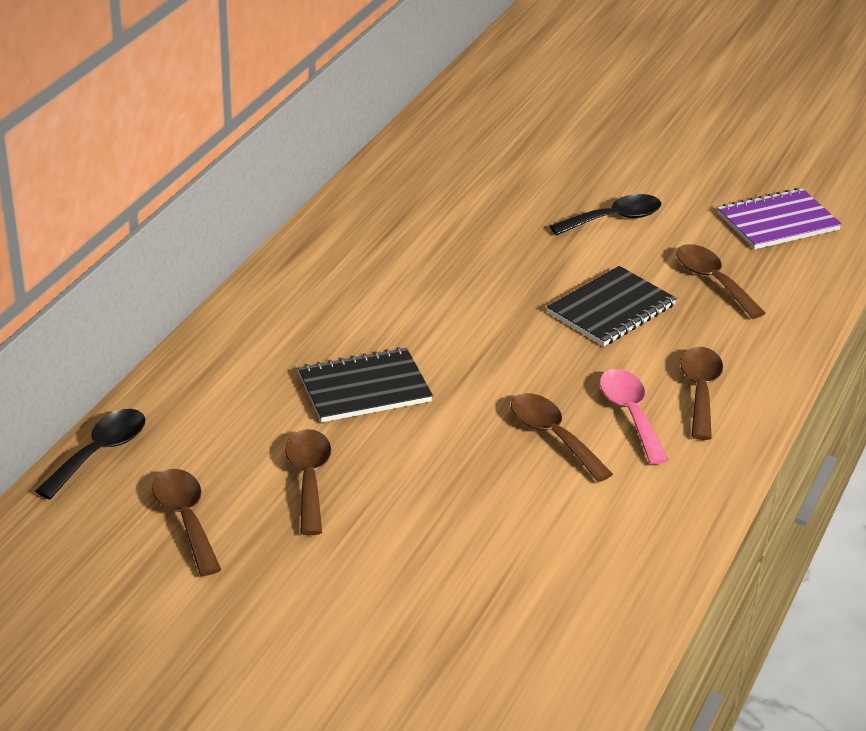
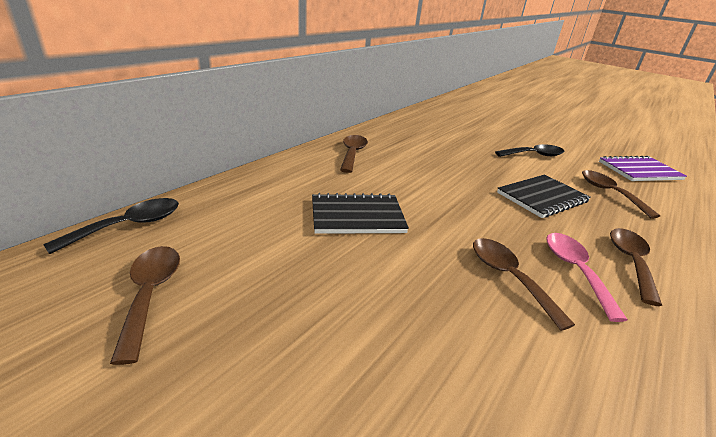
camera: 10 degrees right, 5 degrees down
brown spoon [285,429,331,535] -> brown spoon moved to [340,135,368,173]

